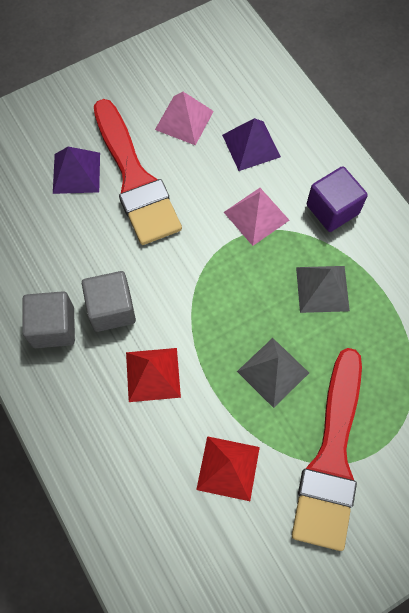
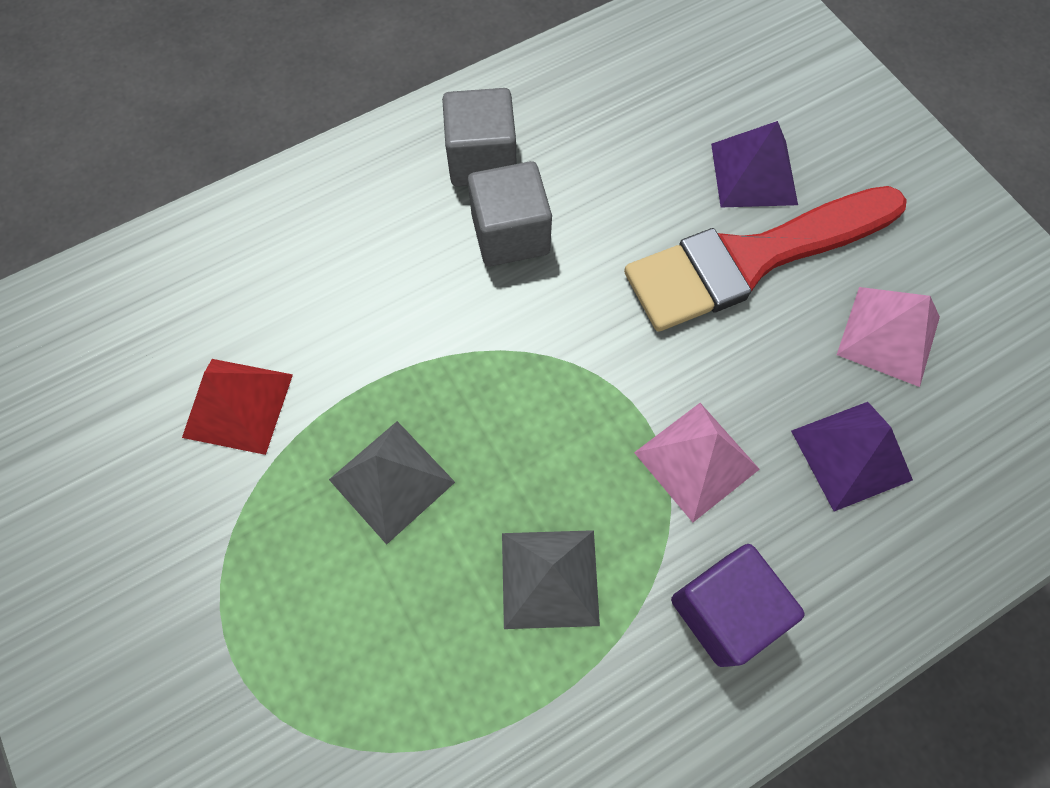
camera: 90 degrees right, 0 degrees up
red pyramid [126,348,181,402] -> none
red brush [292,348,362,551] -> none

